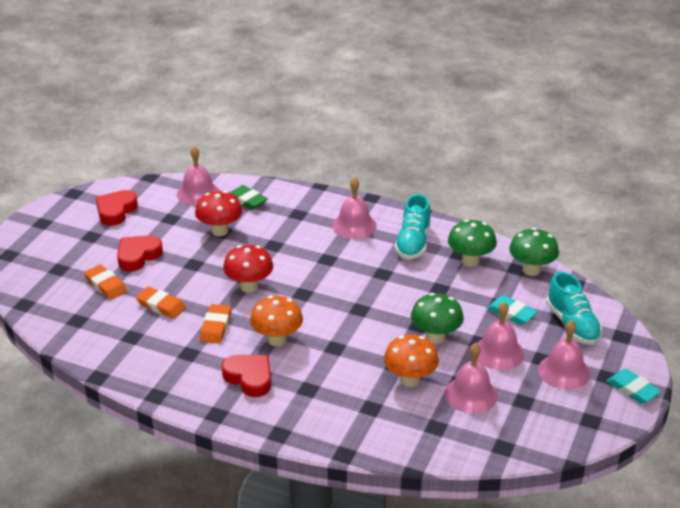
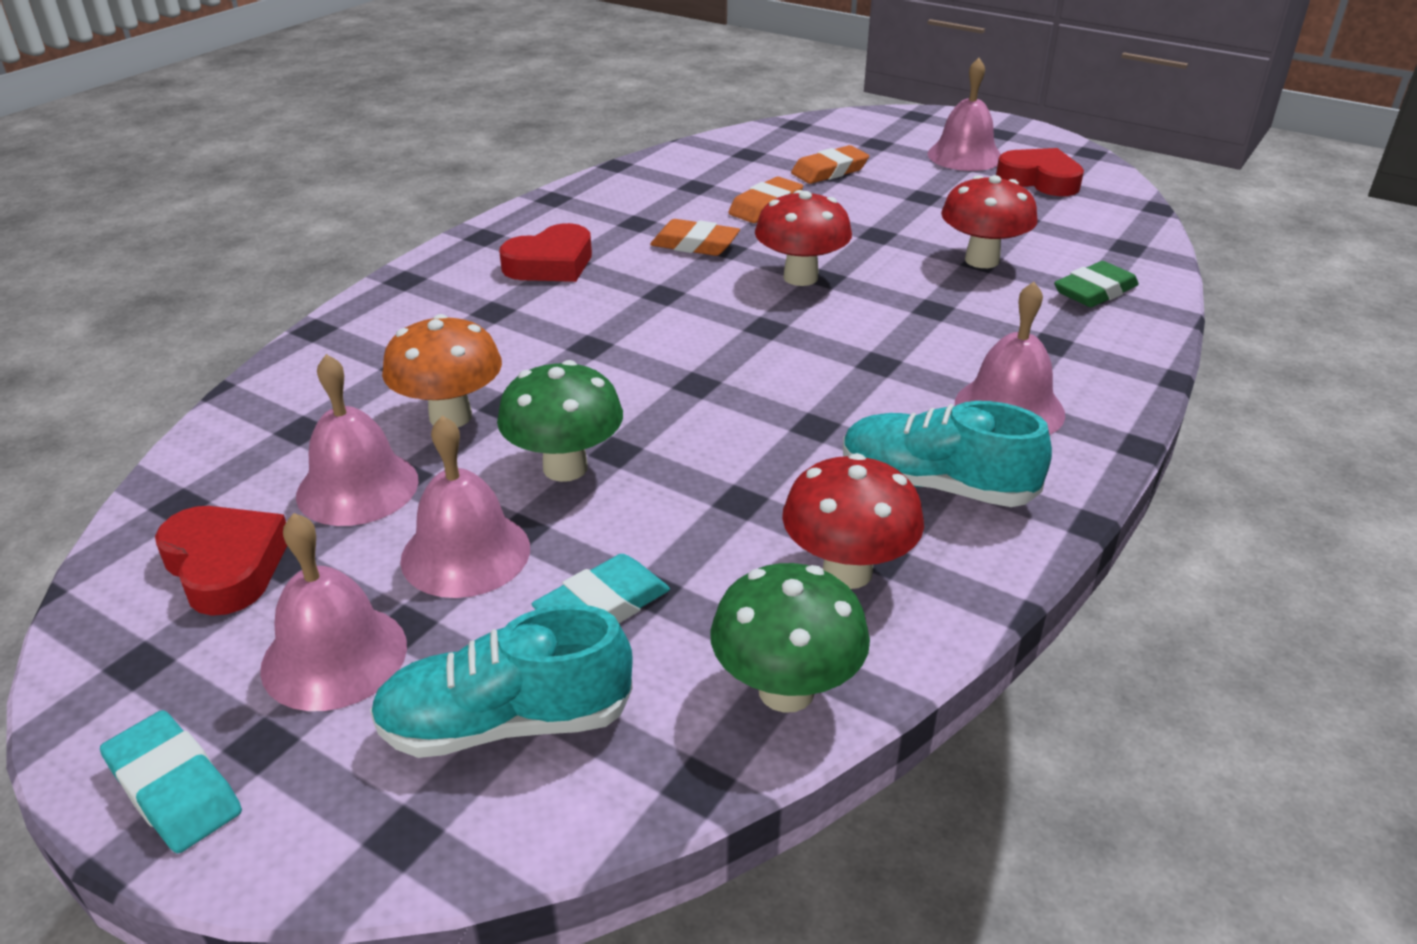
camera: 100 degrees right, 0 degrees up
red heart [117,235,163,272] -> red heart moved to [155,506,287,616]
pink bell [177,146,220,206] -> pink bell moved to [927,58,1001,171]
orange mushroom [250,296,303,346] -> none
green mushroom [448,219,497,267] -> red mushroom [782,453,924,589]
turquoise eraser [607,369,661,404] -> turquoise eraser turned 75 degrees clockwise [100,710,242,853]

